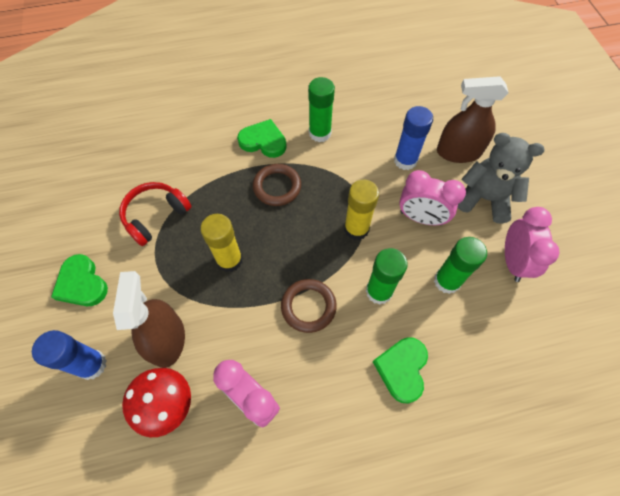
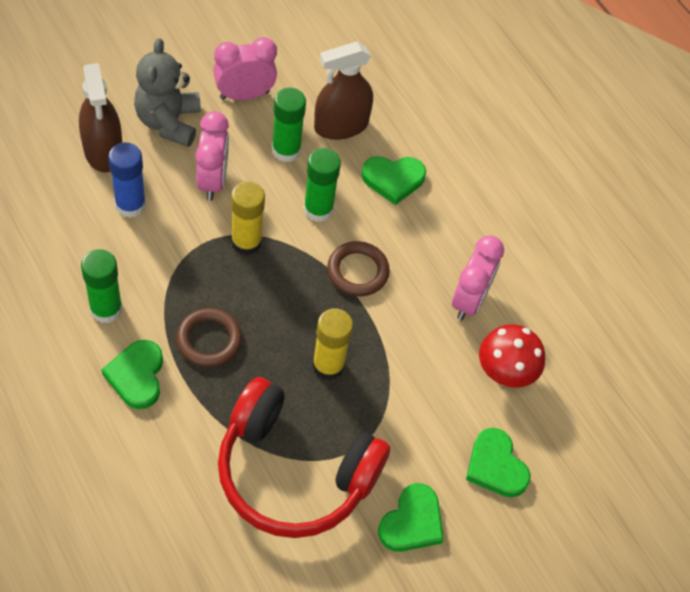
camera: 115 degrees left, 5 degrees down
blue glue stick [32,330,107,380] -> green heart [466,428,531,497]
brown spray bottle [113,271,185,368] -> brown spray bottle moved to [314,42,373,140]
red headphones [119,182,191,246] -> red headphones [218,377,390,538], size x1.81

